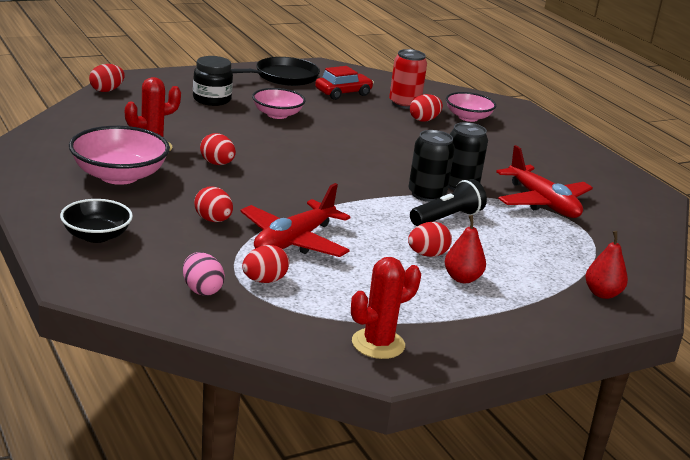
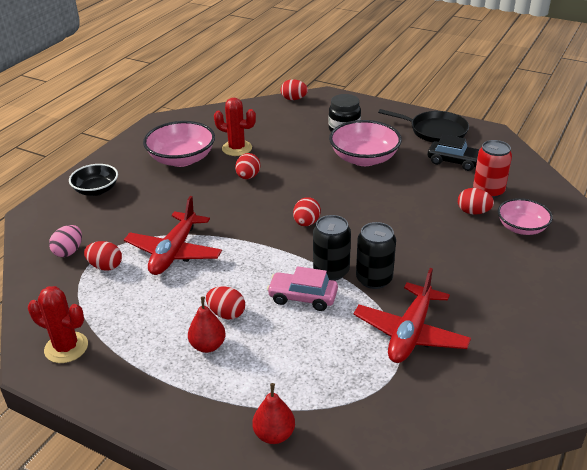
camera: 60 degrees right, 10 degrees up
red egg [194,186,233,222] -> red egg moved to [293,197,321,226]
red plane [240,183,351,257] -> red plane turned 75 degrees counterclockwise [124,196,222,275]
pink bowl [252,88,306,119] -> pink bowl [329,120,402,166], size x1.56
red car [315,66,374,100] -> black car [428,134,480,171]
black flashlight [410,179,487,226] -> pink car [267,266,338,311]

